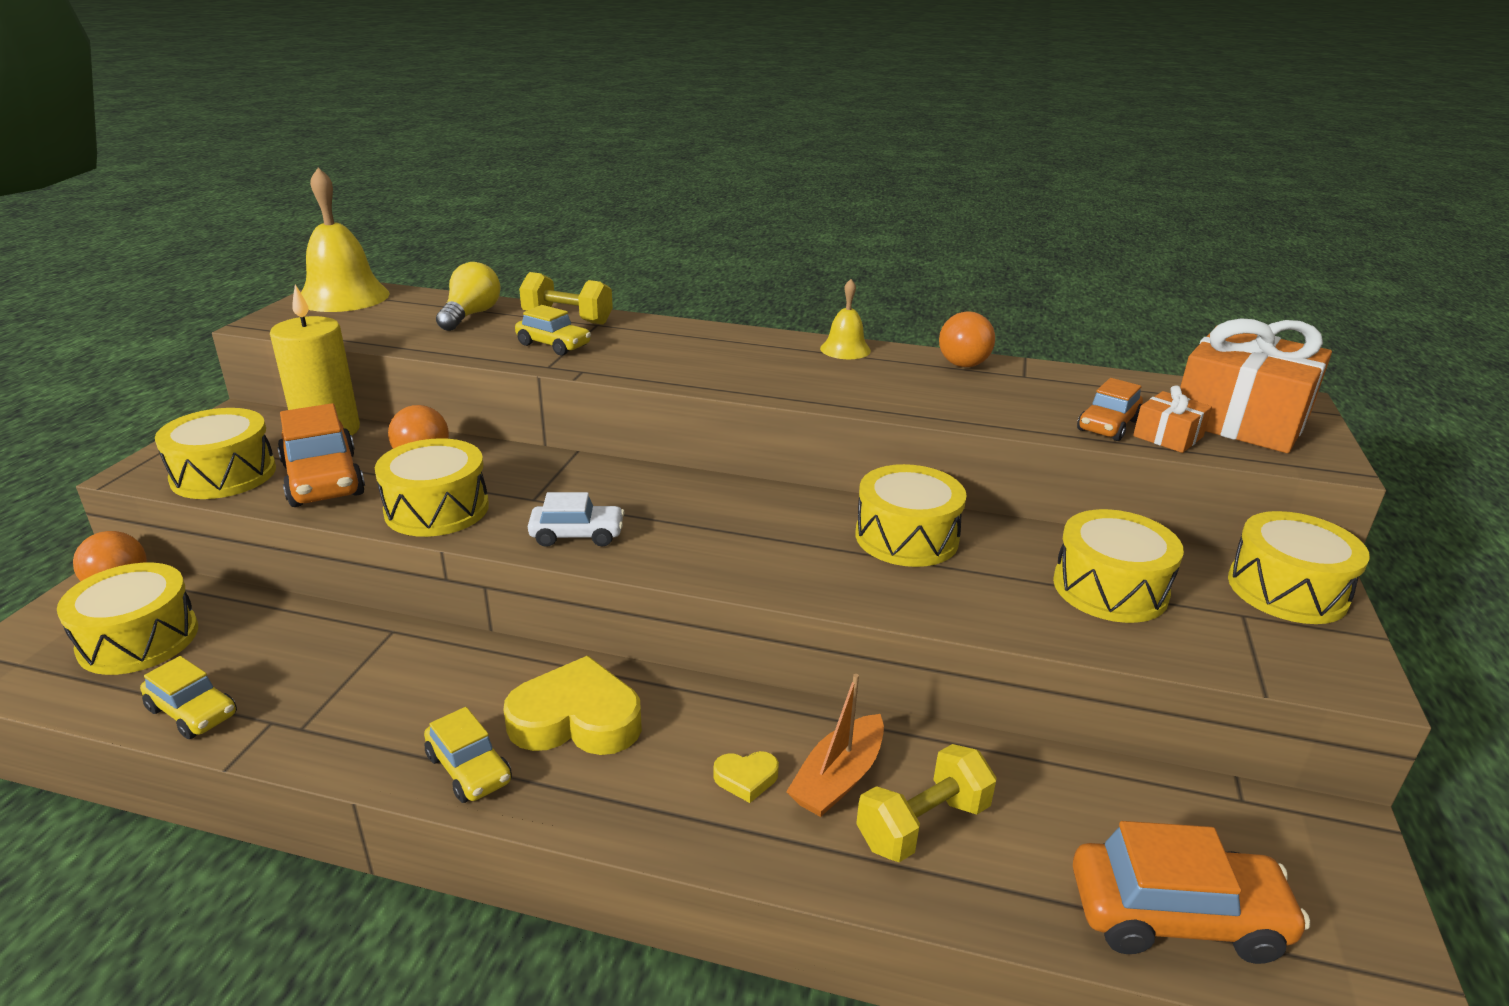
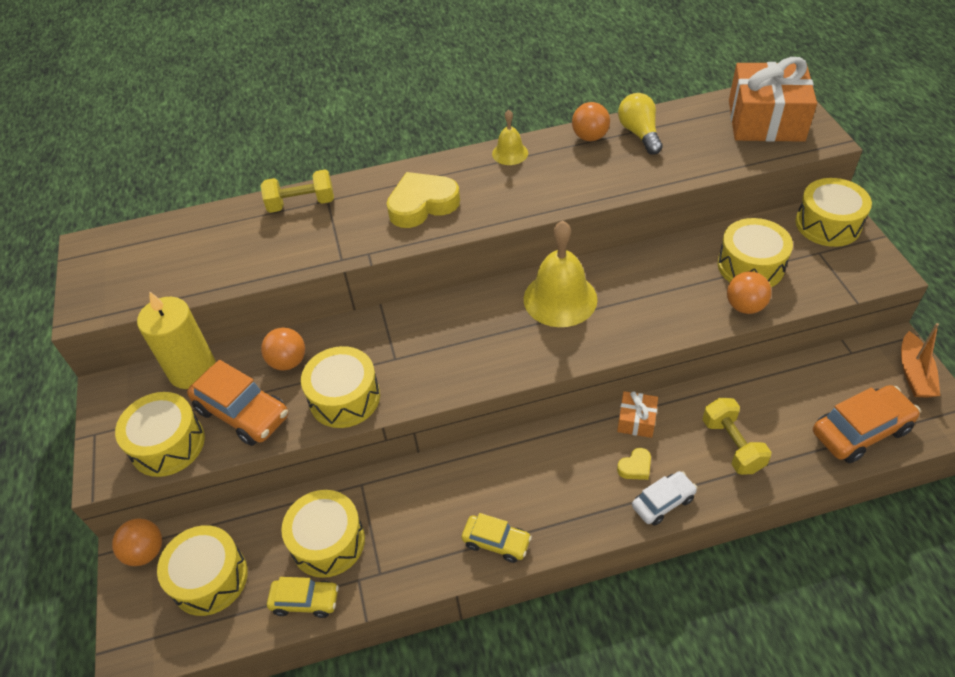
camera: 25 degrees left, 20 degrees up
yellow bell [301,168,390,312] -> yellow bell moved to [524,221,598,327]
yellow light bulb [436,262,501,331] -> yellow light bulb moved to [618,93,663,155]
yellow heart [503,656,642,755] -> yellow heart moved to [387,172,460,228]
yellow car [515,305,591,355] -> none
white car [528,492,625,547] -> white car moved to [632,471,697,526]
orange boat [786,674,884,817] -> orange boat moved to [901,323,940,398]
yellow drum [855,464,967,567] -> yellow drum moved to [281,490,365,578]
yellow dumbbell [856,744,996,862] -> yellow dumbbell turned 45 degrees counterclockwise [702,398,772,475]
orange car [1077,378,1143,441] -> none
orange gift [1133,385,1212,453] -> orange gift moved to [617,391,658,438]
none -> orange ball [727,272,772,314]

